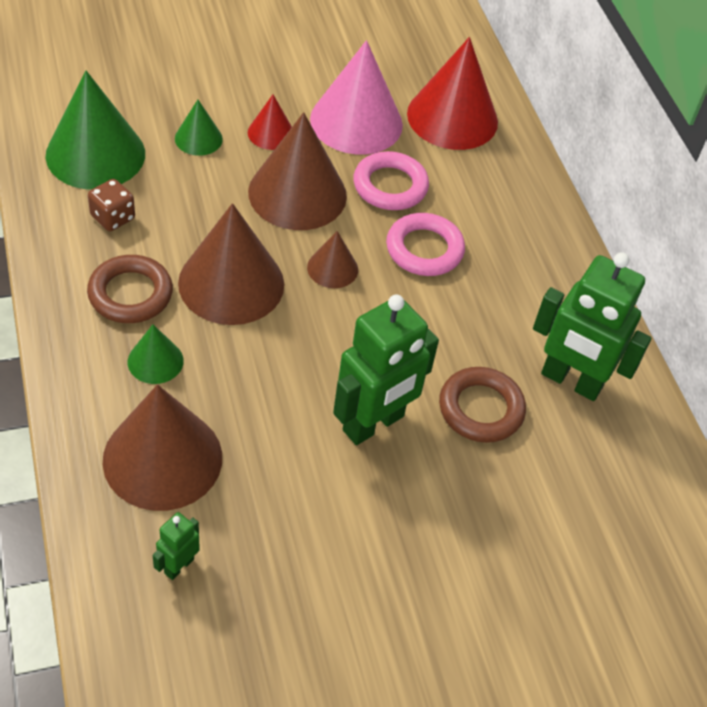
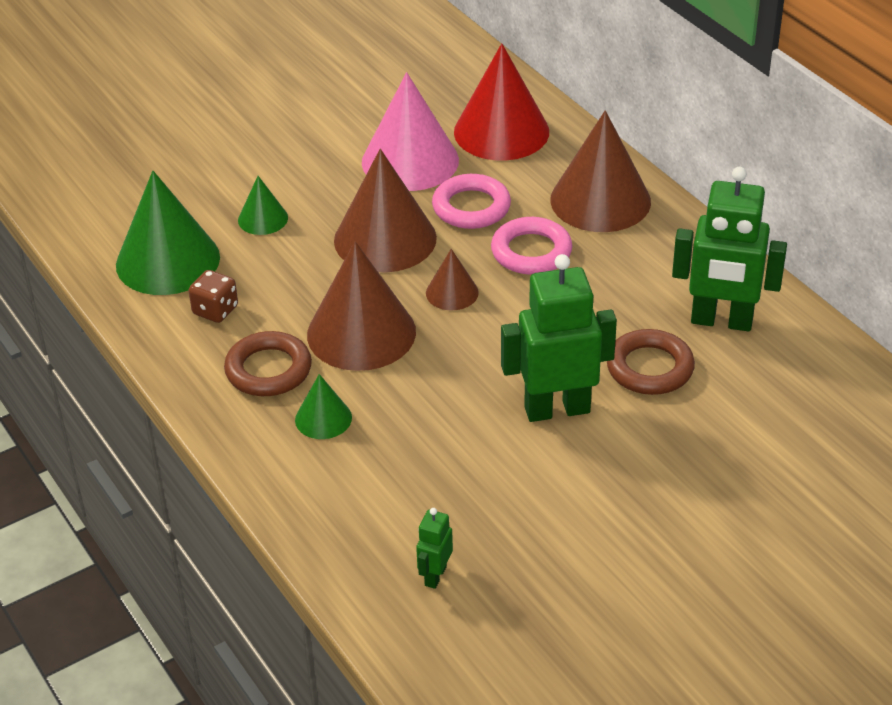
camera: 10 degrees left, 10 degrees down
brown cone [103,384,222,511] -> brown cone moved to [550,110,651,232]
red cone [248,95,292,150] -> none
green robot [333,294,439,445] -> green robot turned 135 degrees counterclockwise [501,254,617,422]

